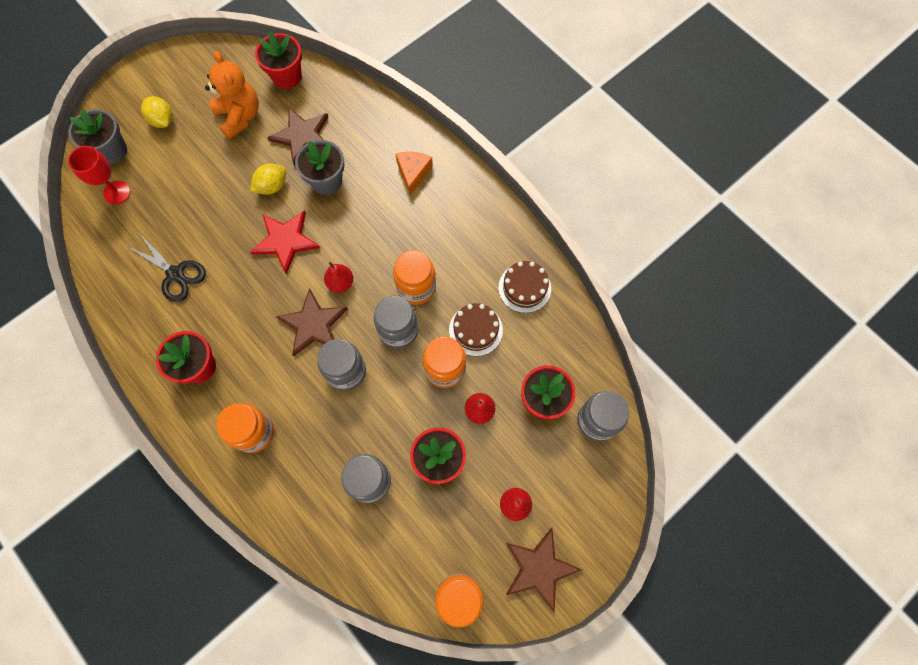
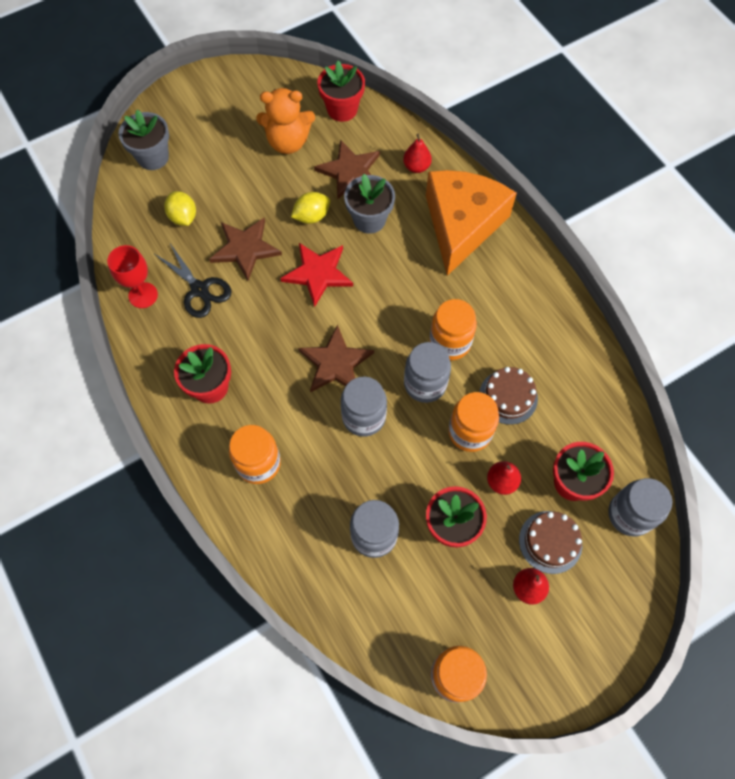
camera: 10 degrees right, 5 degrees down
red goblet [68,146,130,205] -> red goblet moved to [107,245,158,308]
yellow lemon [141,96,173,128] -> yellow lemon moved to [164,191,196,226]
orange teddy bear [205,51,259,139] -> orange teddy bear turned 105 degrees clockwise [256,88,315,154]
red pear [324,262,353,293] -> red pear moved to [403,134,432,173]
orange cheese [396,152,433,195] -> orange cheese [426,170,517,276], size x2.25
brown cake [498,261,551,313] -> brown cake moved to [519,511,582,574]
brown star [506,528,582,613] -> brown star moved to [209,218,282,280]

